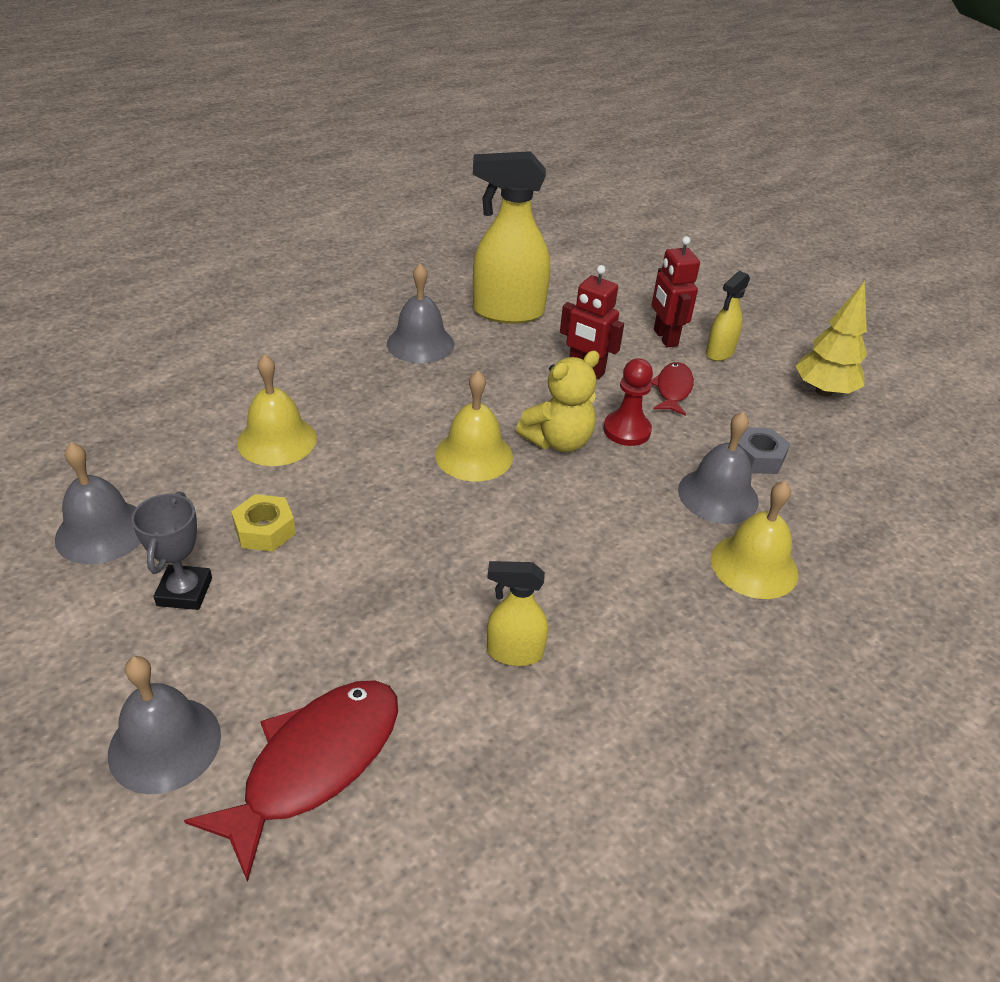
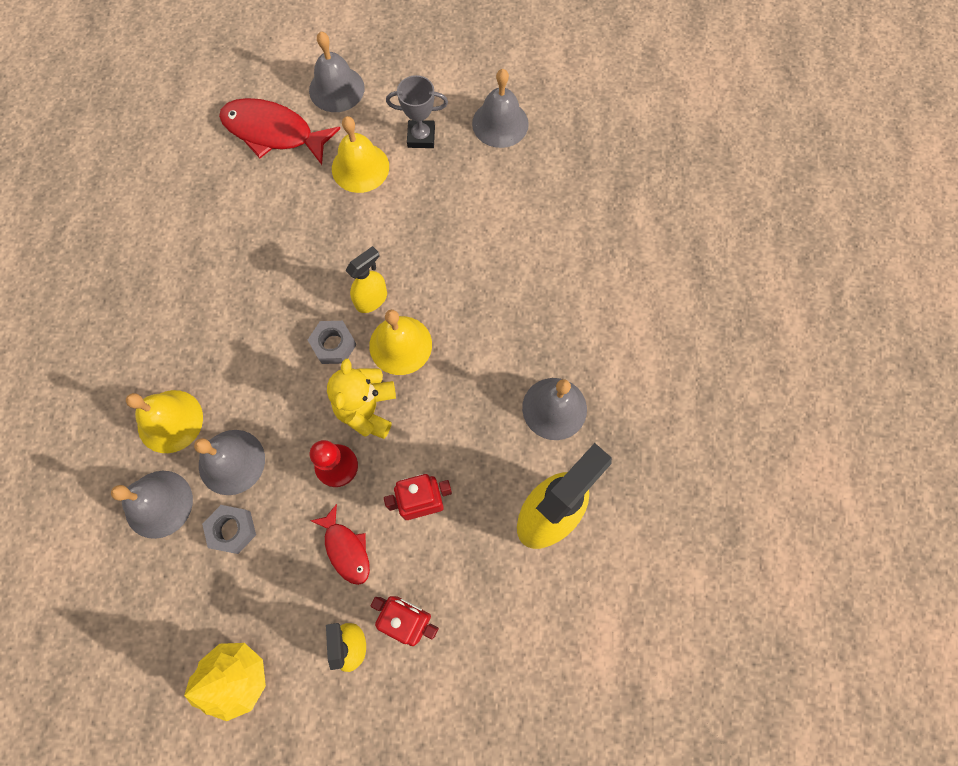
camera: 135 degrees right, 30 degrees up
grey trophy [131,491,212,610] -> grey trophy turned 45 degrees counterclockwise [386,75,448,148]
red fish [184,680,398,882] -> red fish turned 120 degrees clockwise [219,98,340,165]
yellow nut [231,494,296,552] -> none
yellow bell [237,354,317,466] -> yellow bell moved to [332,116,389,193]
yellow spray bottle [487,561,548,666] -> yellow spray bottle moved to [345,246,387,313]
none -> grey bell [111,471,193,539]
none -> grey nut [308,321,356,364]

